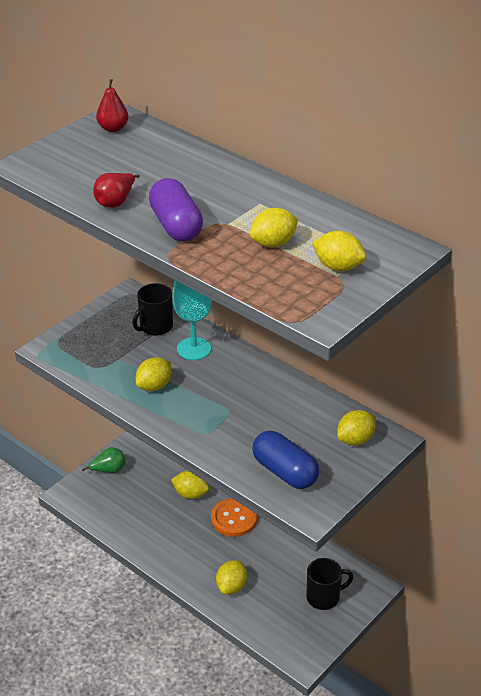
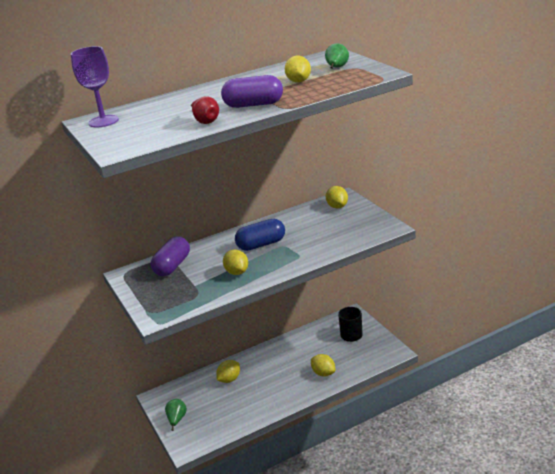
camera: 65 degrees left, 10 degrees down
red pear [96,79,128,132] -> purple goblet [71,46,119,127]
black mug [132,283,173,336] -> purple capsule [151,236,190,276]
turquoise goblet [172,280,212,360] -> none
orange button [211,498,257,537] -> none
blue capsule [253,431,319,489] -> blue capsule moved to [235,219,285,251]
yellow lemon [312,231,366,271] -> green pear [325,43,349,69]

